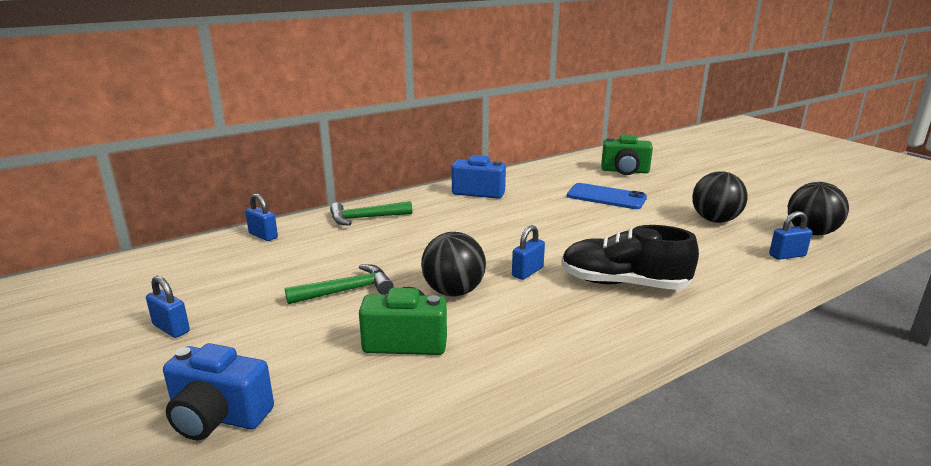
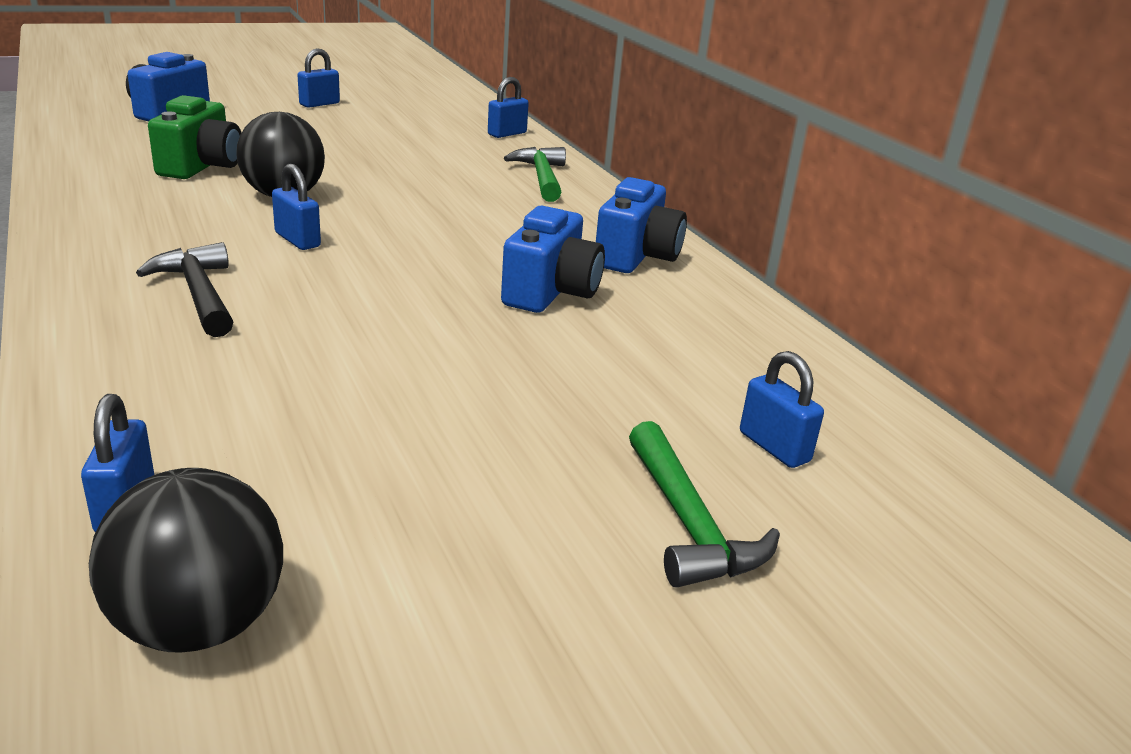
camera: 95 degrees right, 5 degrees up
green hammer [285,264,394,304] -> green hammer moved to [629,421,780,588]
black shoe [561,225,699,290] -> black hammer [136,242,234,337]
blue phone [567,183,647,209] -> none
green camera [601,134,653,175] -> blue padlock [740,351,824,468]
black ball [692,171,748,223] -> none
none -> blue camera [501,206,605,313]

